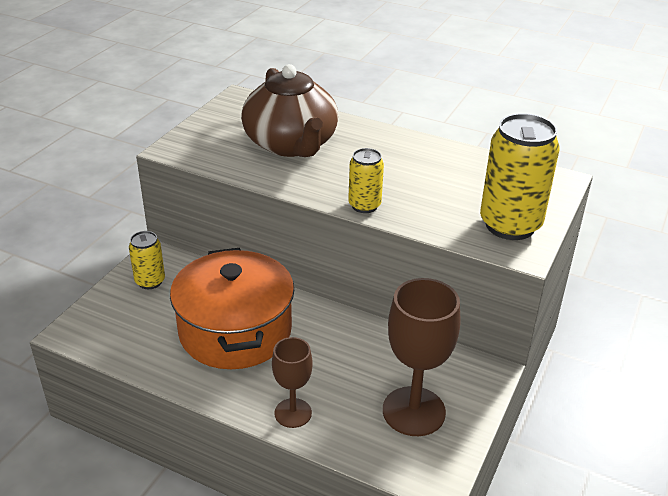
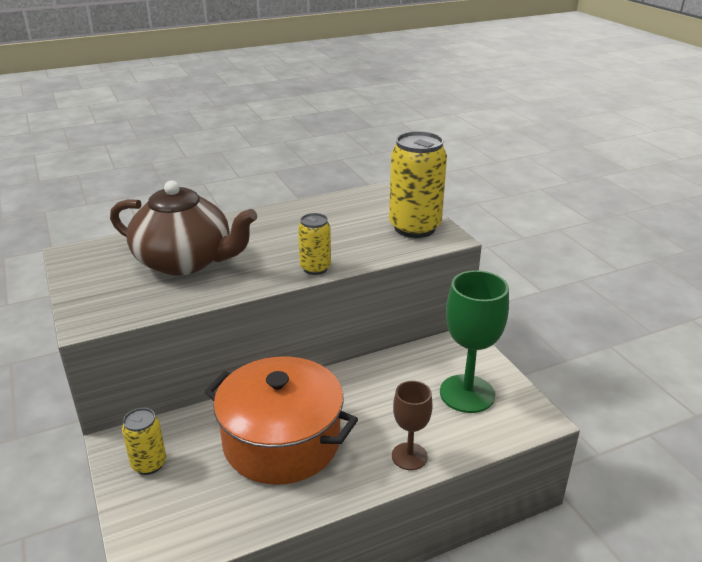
camera: 50 degrees left, 5 degrees down
brown goblet [383,278,460,436] -> green goblet [440,270,509,413]

